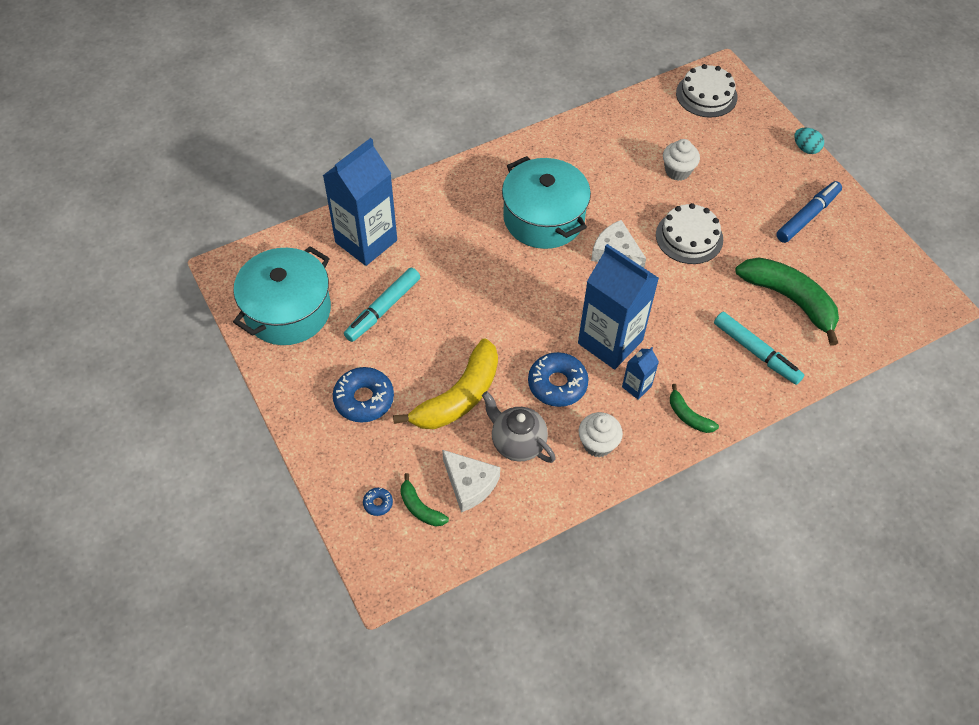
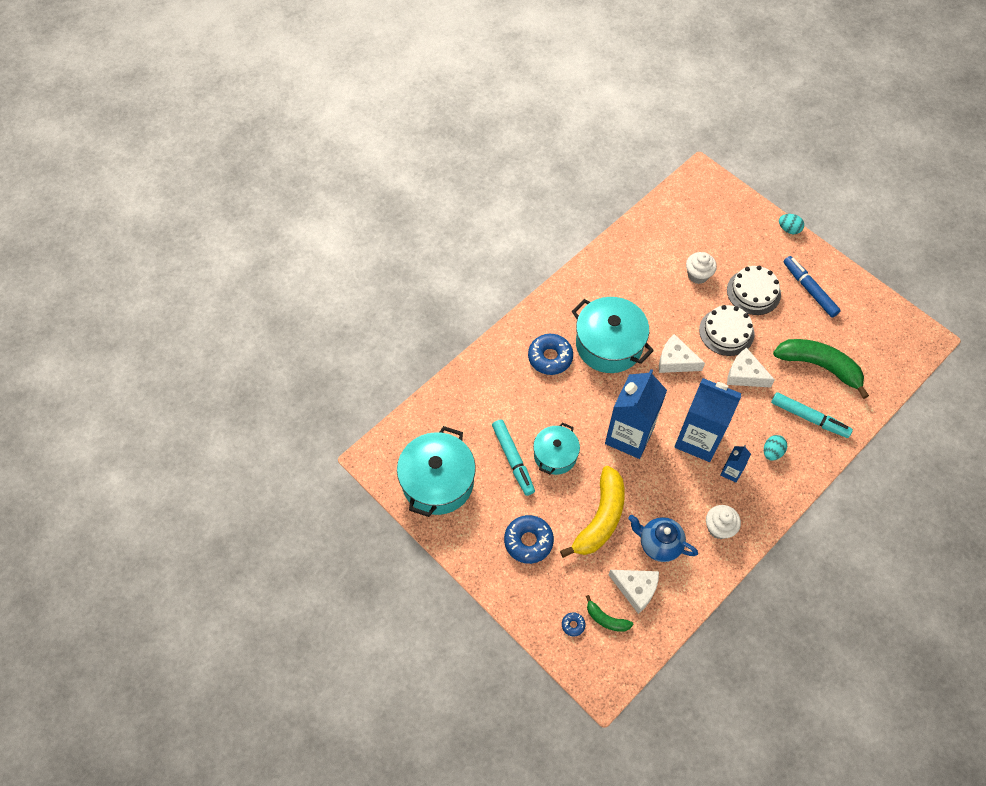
camera: 15 degrees left, 5 degrees up
blue carton [323,138,397,266] -> blue carton moved to [605,369,667,459]
turquoise marker [344,268,420,342] -> turquoise marker turned 45 degrees counterclockwise [492,420,535,496]
grey teapot [482,391,556,463] -> blue teapot [628,515,698,562]
blue donut [528,352,589,407] -> blue donut moved to [528,334,573,375]
green banana [670,384,719,433] -> none
white cake [676,64,738,118] -> white cake moved to [727,266,781,315]
blue marker [776,181,842,243] -> blue marker turned 60 degrees counterclockwise [784,256,841,317]
none -> turquoise pot [533,422,580,475]
none -> white cheese [727,348,775,388]
none -> turquoise egg [764,435,787,461]

